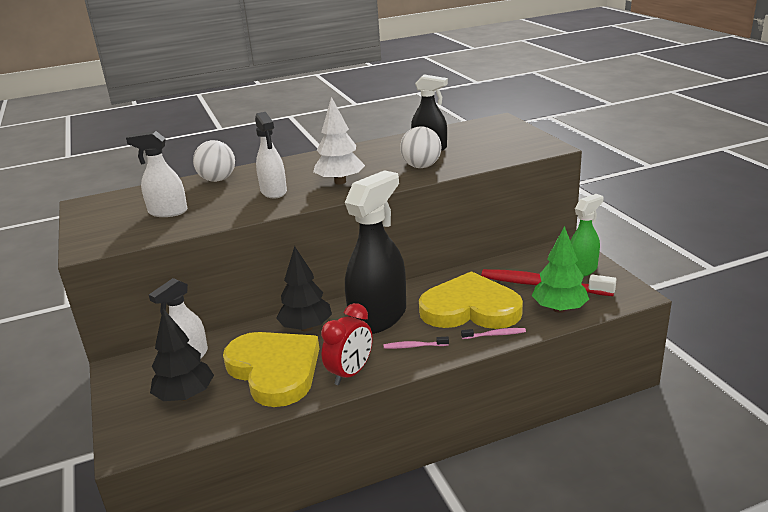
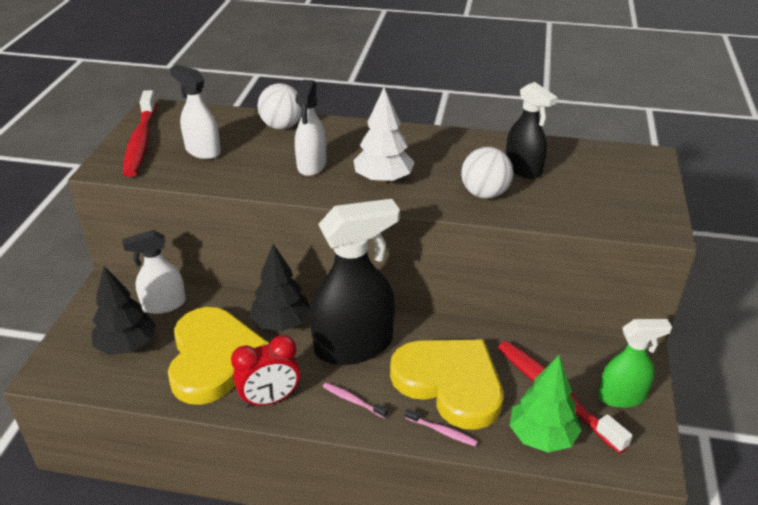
camera: 30 degrees right, 10 degrees up
none -> red toothbrush [123,90,156,177]

